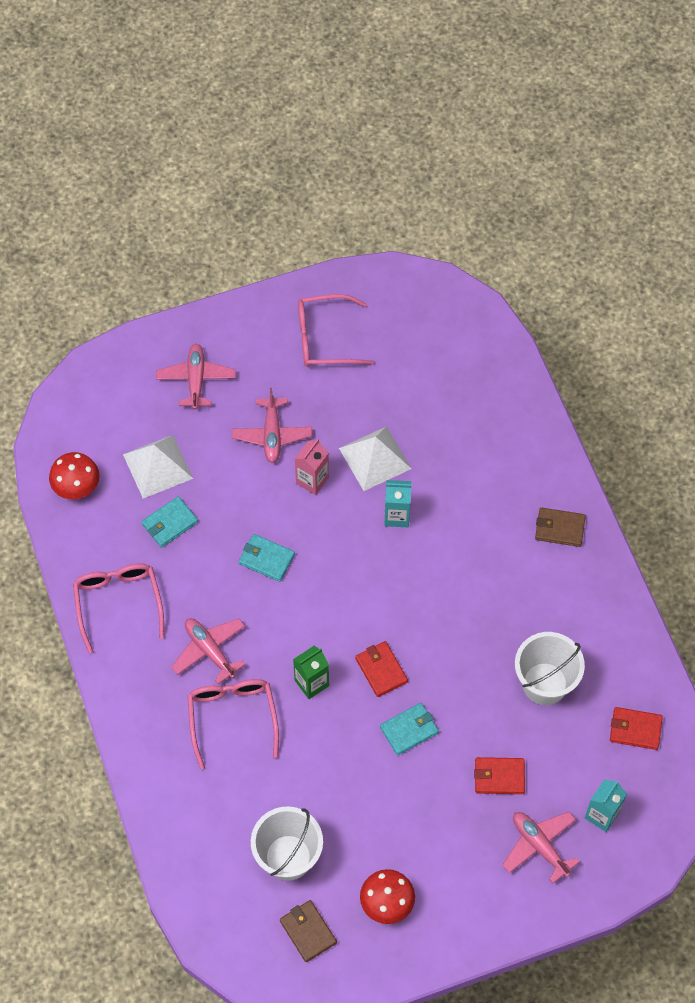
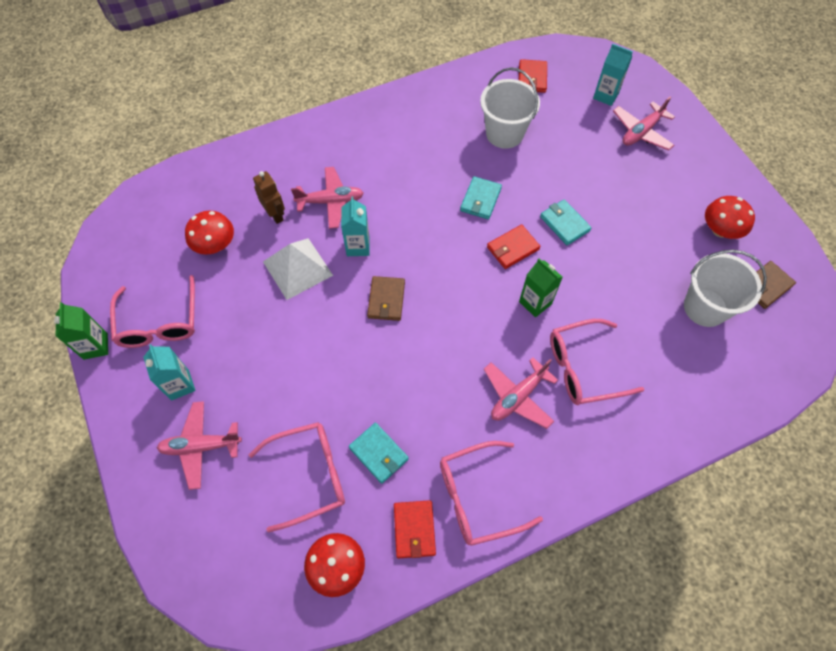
camera: 95 degrees left, 0 degrees up
white pyramid [123,435,193,499] -> pink glasses [249,422,345,533]
pink plane [232,388,312,463] -> pink plane moved to [291,167,364,229]
turquoise wallet [239,534,295,582] -> turquoise wallet moved to [460,176,502,220]
pink carton [295,439,329,495] -> none
red wallet [474,757,525,794] -> red wallet moved to [394,500,436,558]
brown wallet [535,507,586,547] -> brown wallet moved to [367,276,405,321]
none -> green carton [54,302,108,360]
none -> turquoise carton [143,344,196,401]
none -> red mushroom [185,211,234,255]
none -> brown robot [253,171,285,224]

